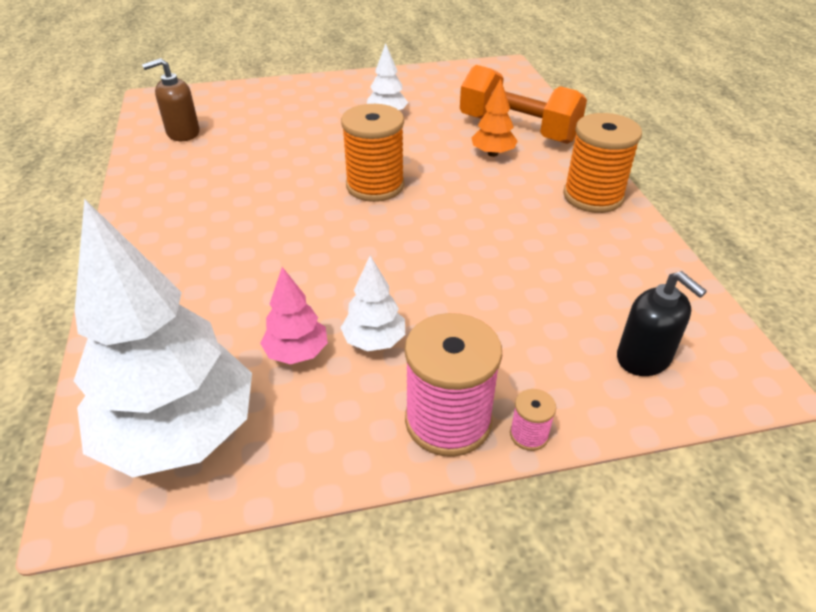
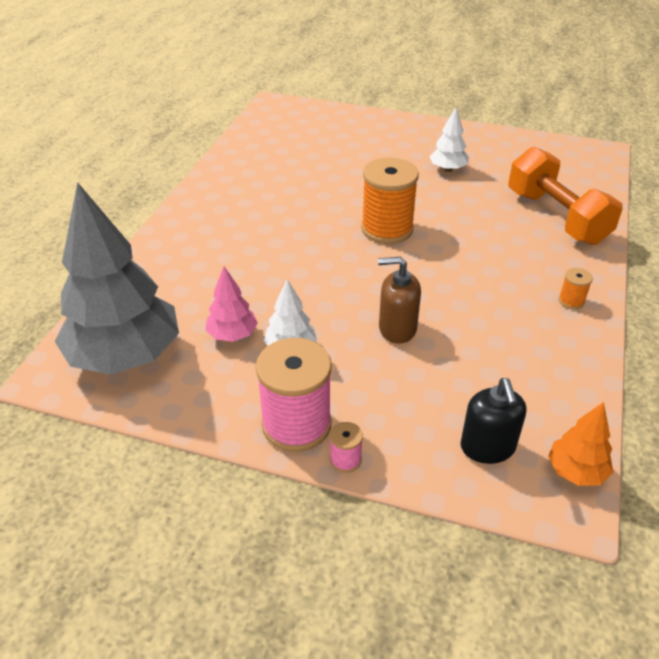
camera: 30 degrees right, 0 degrees up
white tree [74,199,252,477] -> grey tree [55,182,179,375]
brown soap dispenser [142,58,200,141] -> brown soap dispenser moved to [378,257,421,344]
orange tree [471,78,517,157] -> orange tree moved to [548,402,613,486]
orange spool [563,113,642,213] -> orange spool [559,268,593,309], size x0.44

